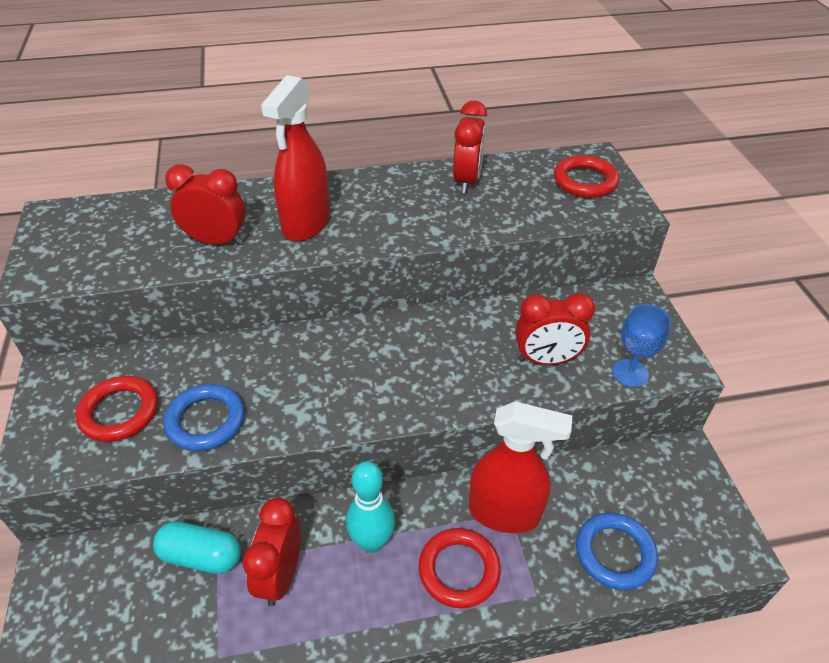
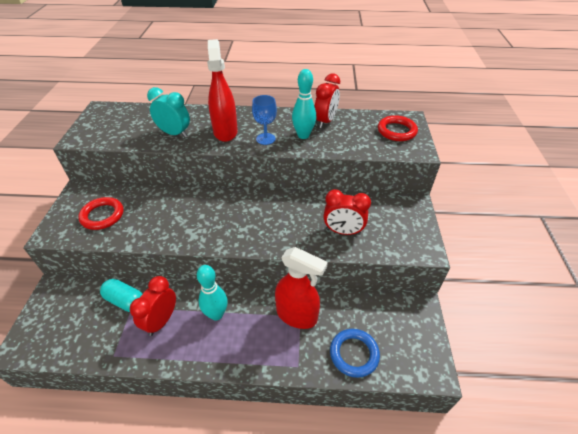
camera: 15 degrees right, 0 degrees up
blue ring [164,384,245,451] -> none
red clock [165,164,246,245] -> turquoise clock [147,87,190,138]
red spray bottle [261,75,330,241] -> red spray bottle turned 135 degrees clockwise [207,39,238,142]
red ring [418,528,501,608] -> none
blue goblet [612,304,671,387] -> blue goblet moved to [252,95,277,145]
none -> turquoise bowling pin [292,69,316,139]

